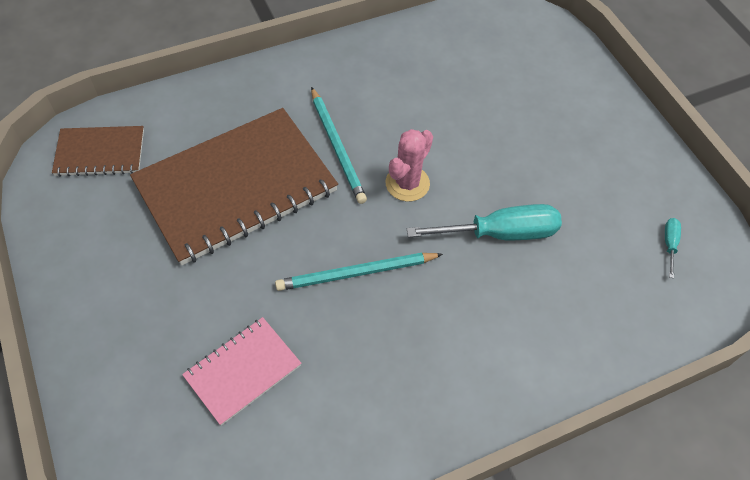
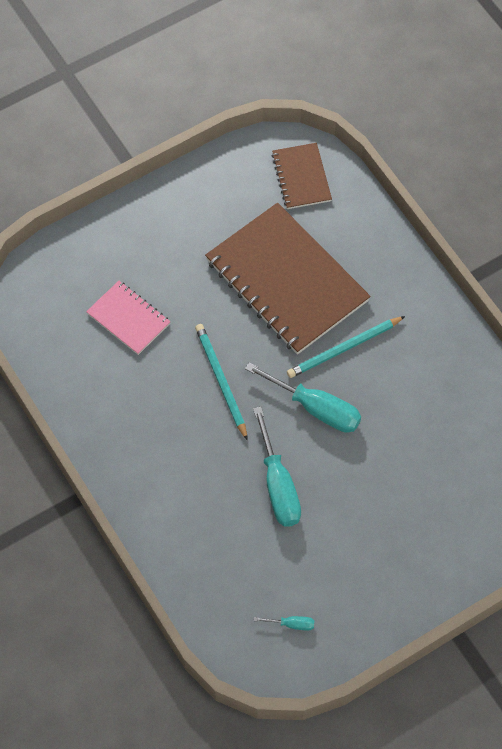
camera: 85 degrees right, 5 degrees up
pink cactus [385,129,433,201] -> turquoise screwdriver [245,362,361,433]

